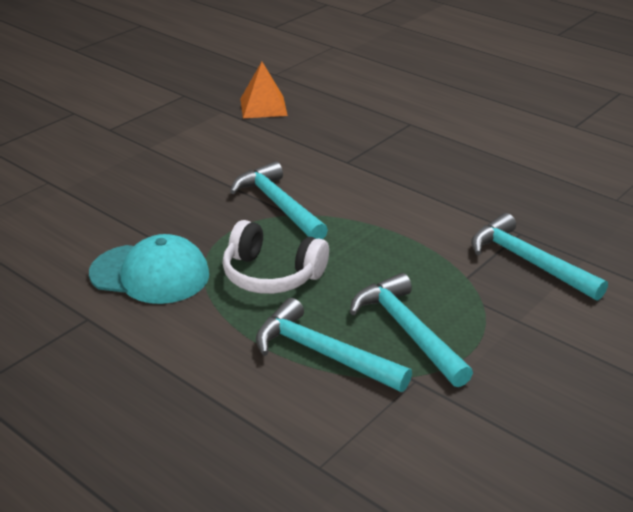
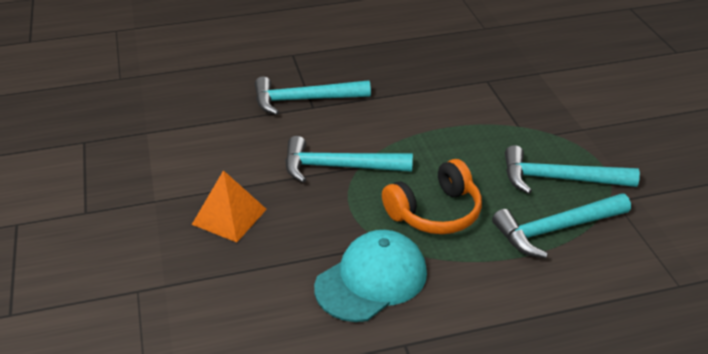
camera: 55 degrees left, 5 degrees up
white headphones [222,220,329,294] -> orange headphones [382,159,482,234]
orange pyramid [240,62,288,118] -> orange pyramid moved to [192,170,267,242]
turquoise hammer [471,213,608,301] -> turquoise hammer moved to [255,76,371,115]

